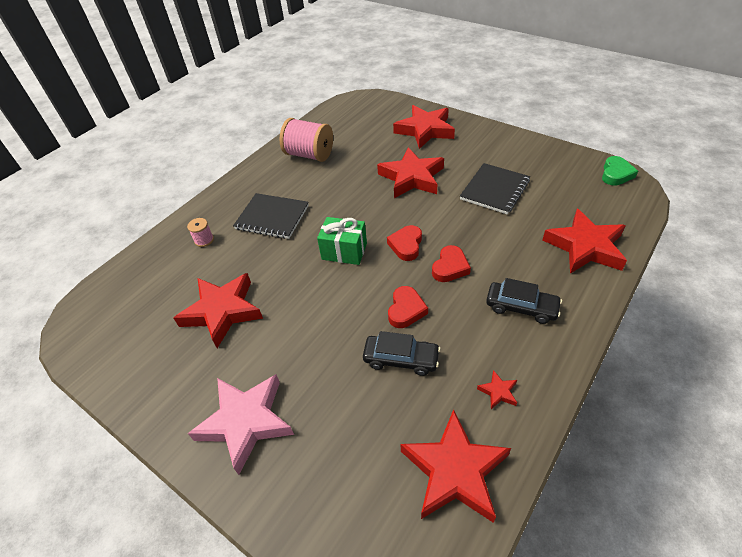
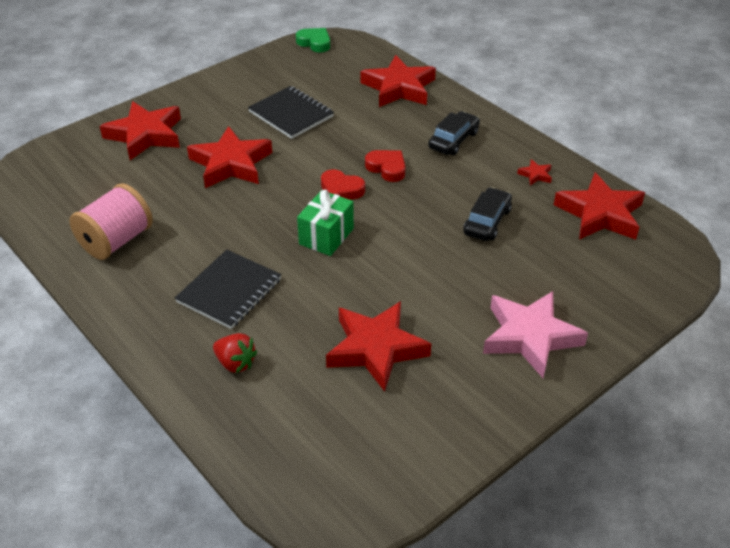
camera: 80 degrees left, 5 degrees down
pink spool [187,218,214,247] -> red strawberry [213,333,258,373]
red heart [388,286,428,328] -> none

